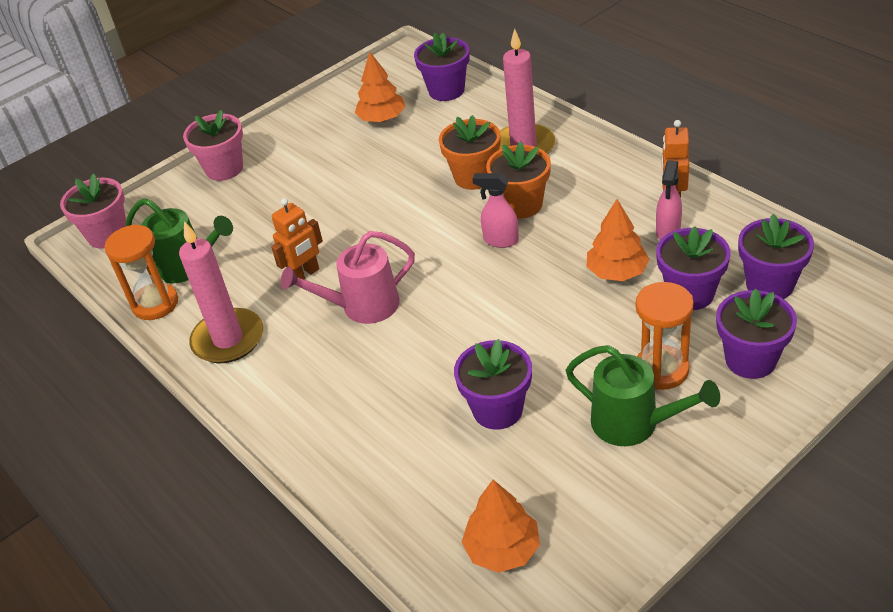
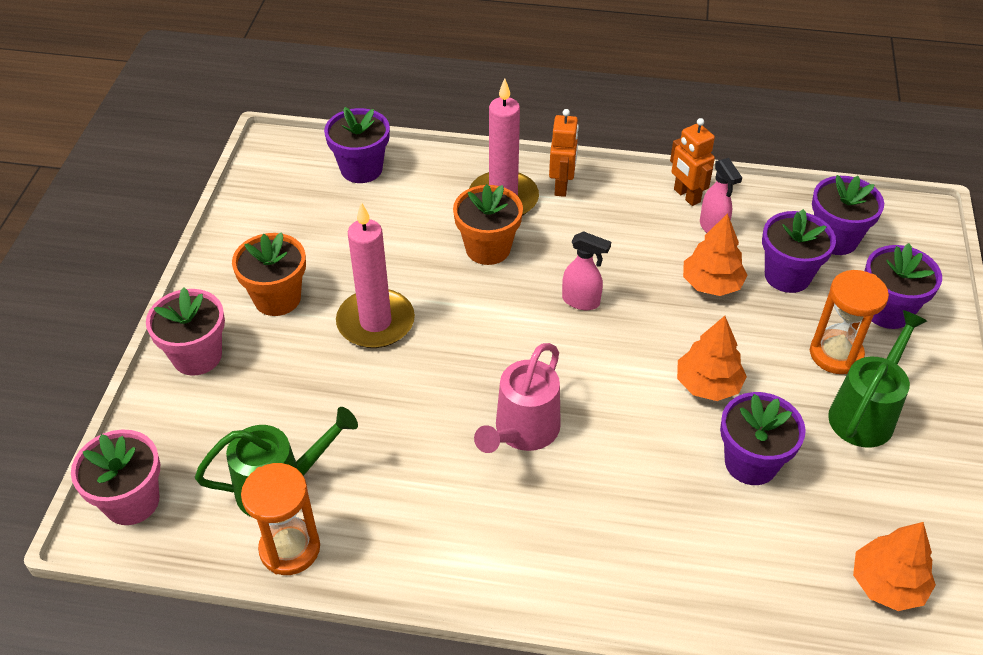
camera: 45 degrees left, 5 degrees up
pink candle [179,221,263,363] -> pink candle moved to [336,202,415,348]
orange robot [271,198,323,279] -> orange robot moved to [549,109,579,197]
orange tree [355,52,406,122] -> orange tree moved to [677,316,747,401]
pink spray bottle [472,173,519,248] -> pink spray bottle turned 135 degrees counterclockwise [562,231,611,310]
orange flower pot [486,142,551,218] -> orange flower pot moved to [232,232,306,316]
green watering can [566,345,720,446] -> green watering can turned 45 degrees counterclockwise [828,310,927,448]

